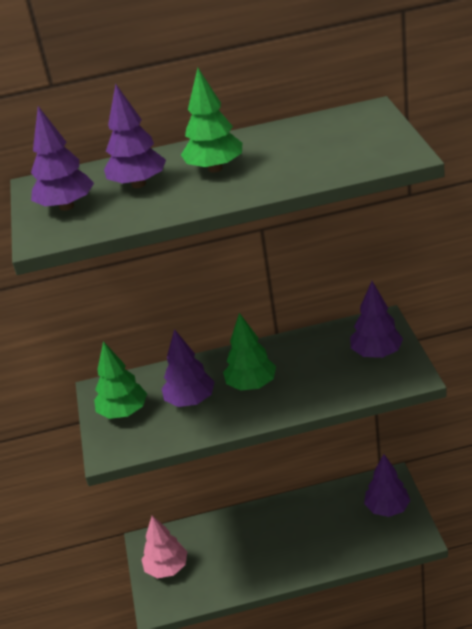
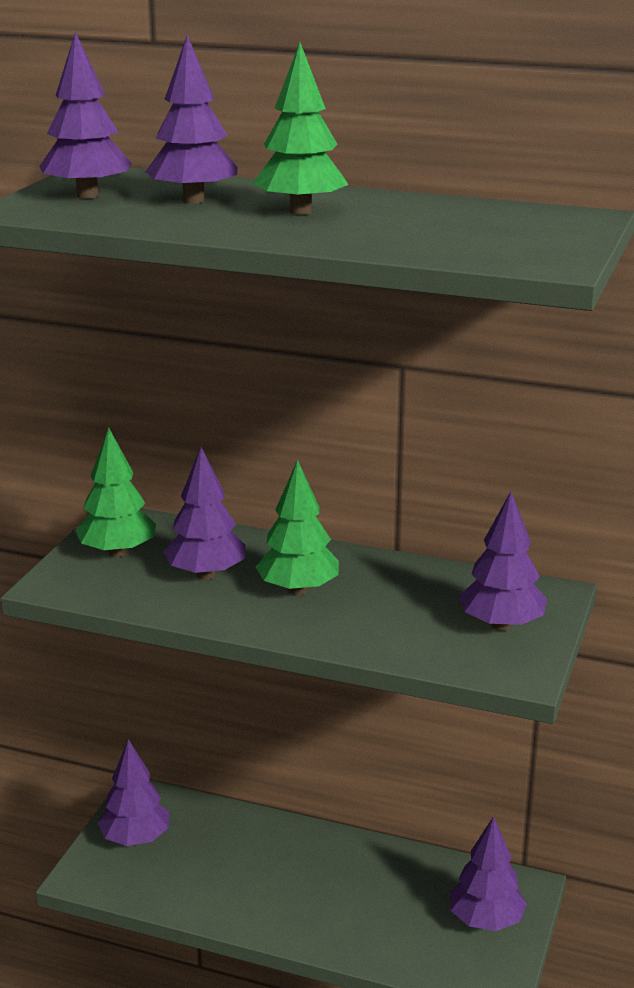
camera: 25 degrees right, 10 degrees down
pink tree [141,516,187,578] -> purple tree [98,739,169,846]

